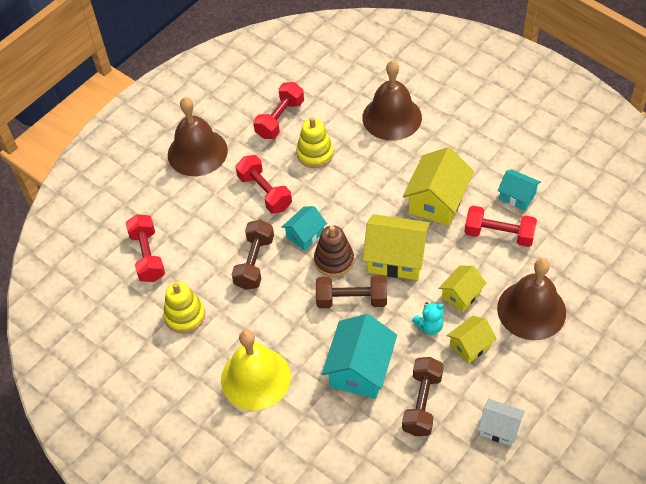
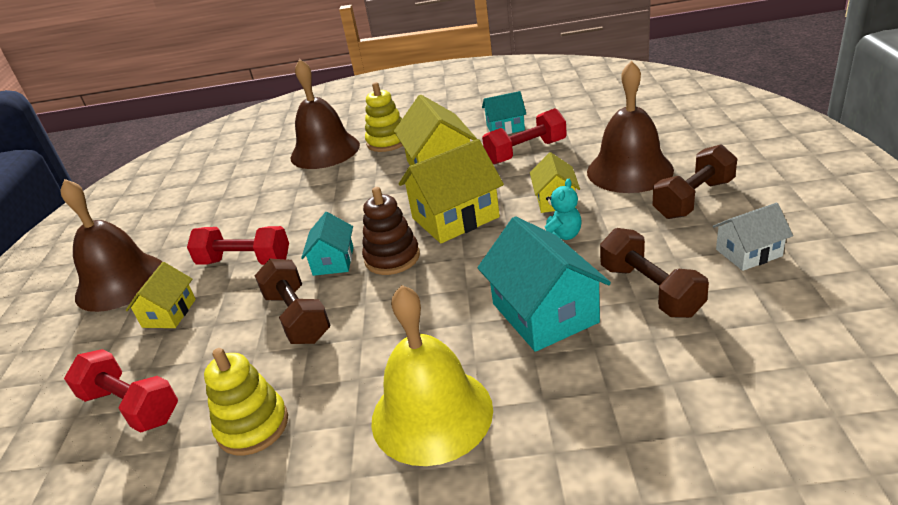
camera: 40 degrees left, 20 degrees down
red dumbbell [253,82,304,139] -> none
yellow stacking toy [296,117,334,168] -> yellow stacking toy moved to [365,82,403,152]
brown dumbbell [316,275,387,308] -> brown dumbbell moved to [653,144,737,219]
yellow house [447,316,497,364] -> yellow house moved to [126,262,196,328]

